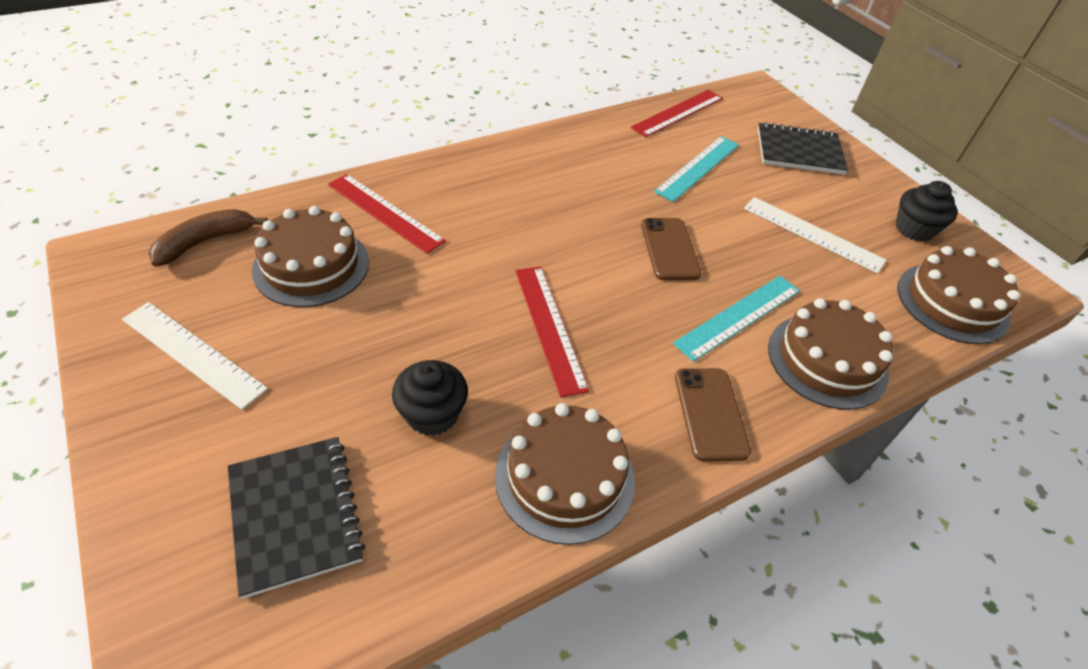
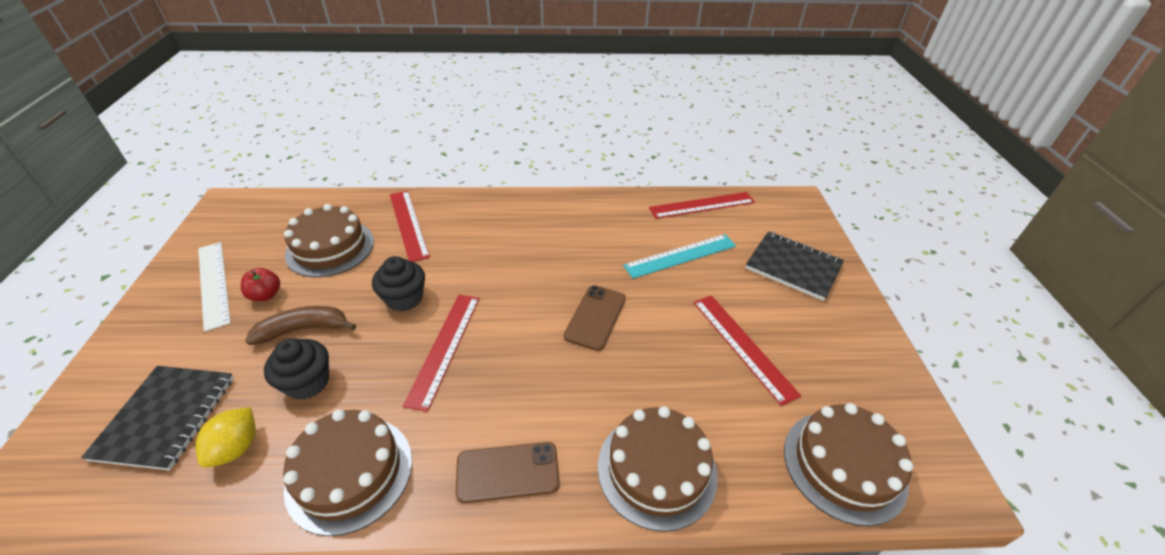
camera: 30 degrees right, 5 degrees down
brown banana [148,209,268,267] -> brown banana moved to [245,306,356,345]
turquoise ruler [673,276,800,362] -> none
brown phone [675,368,751,461] -> brown phone turned 60 degrees clockwise [456,442,560,503]
white ruler [744,197,886,274] -> red ruler [693,295,801,406]
black cupcake [896,181,958,242] -> black cupcake moved to [372,256,425,312]
none -> yellow lemon [196,407,256,468]
none -> red apple [241,268,280,301]

